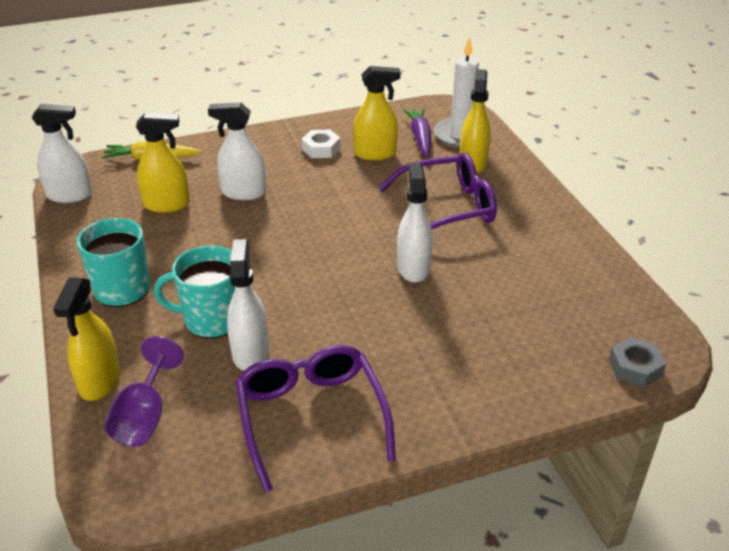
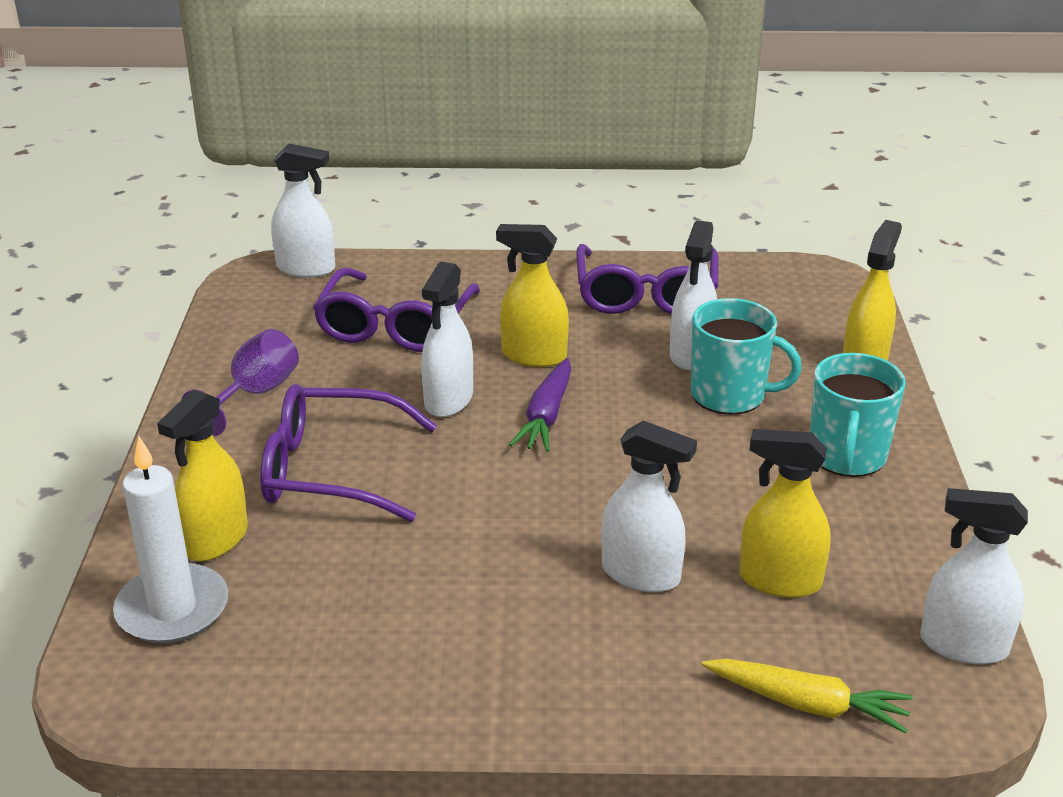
camera: 160 degrees left, 5 degrees down
purple goblet [105,336,184,447] -> purple goblet moved to [181,329,299,436]
white nut [301,129,341,158] -> none
yellow spray bottle [353,66,400,160] -> yellow spray bottle moved to [496,224,569,367]
purple carrot [403,108,431,158] -> purple carrot moved to [509,358,571,452]
grey nut [609,337,666,387] -> white spray bottle [271,143,335,278]
none -> purple glasses [313,268,480,352]

